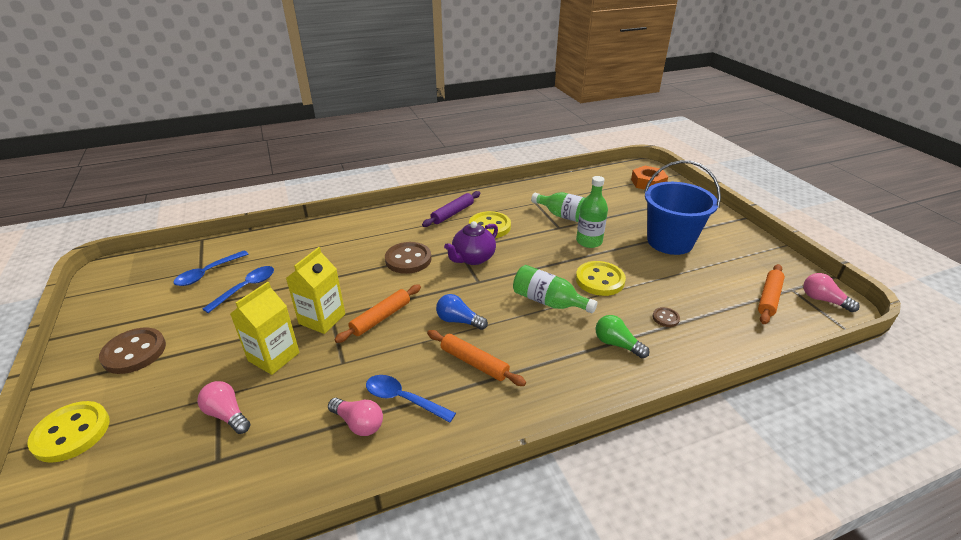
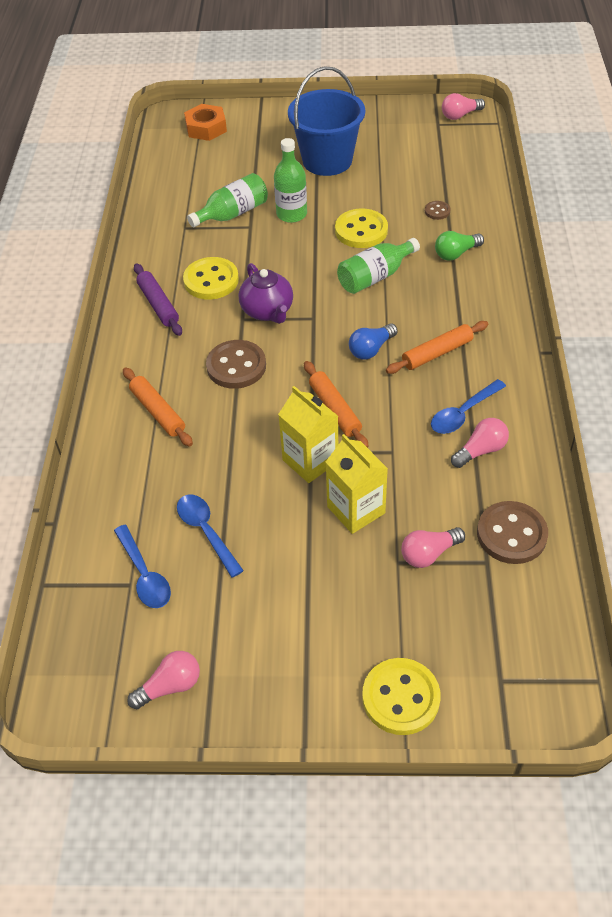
camera: 65 degrees left, 15 degrees up
brown button [99,328,166,374] -> brown button moved to [477,501,548,564]
orange rolling pin [758,264,785,324] -> orange rolling pin moved to [123,367,193,447]
none -> pink light bulb [127,651,200,709]

